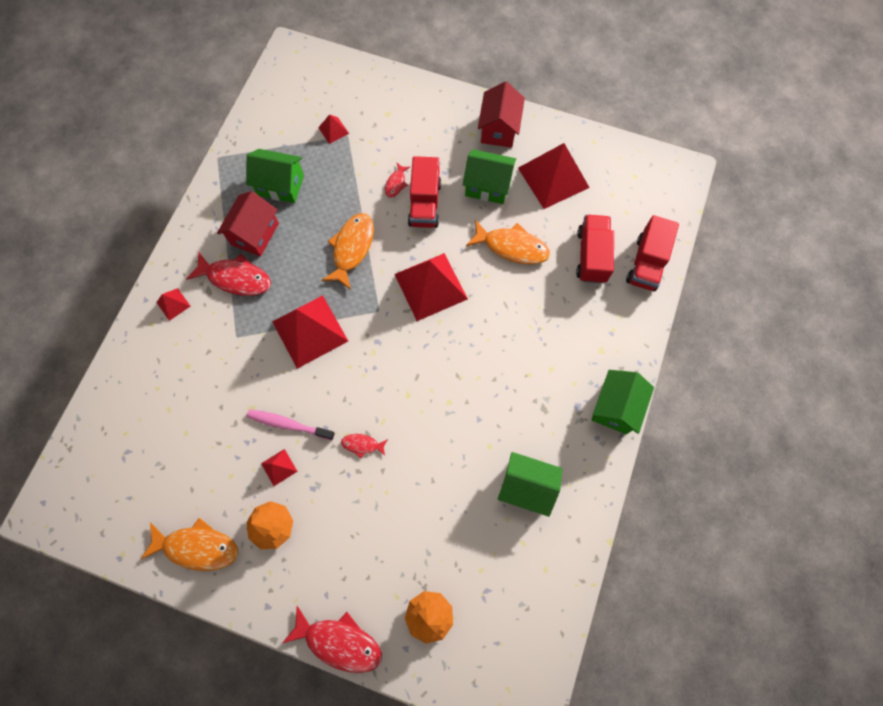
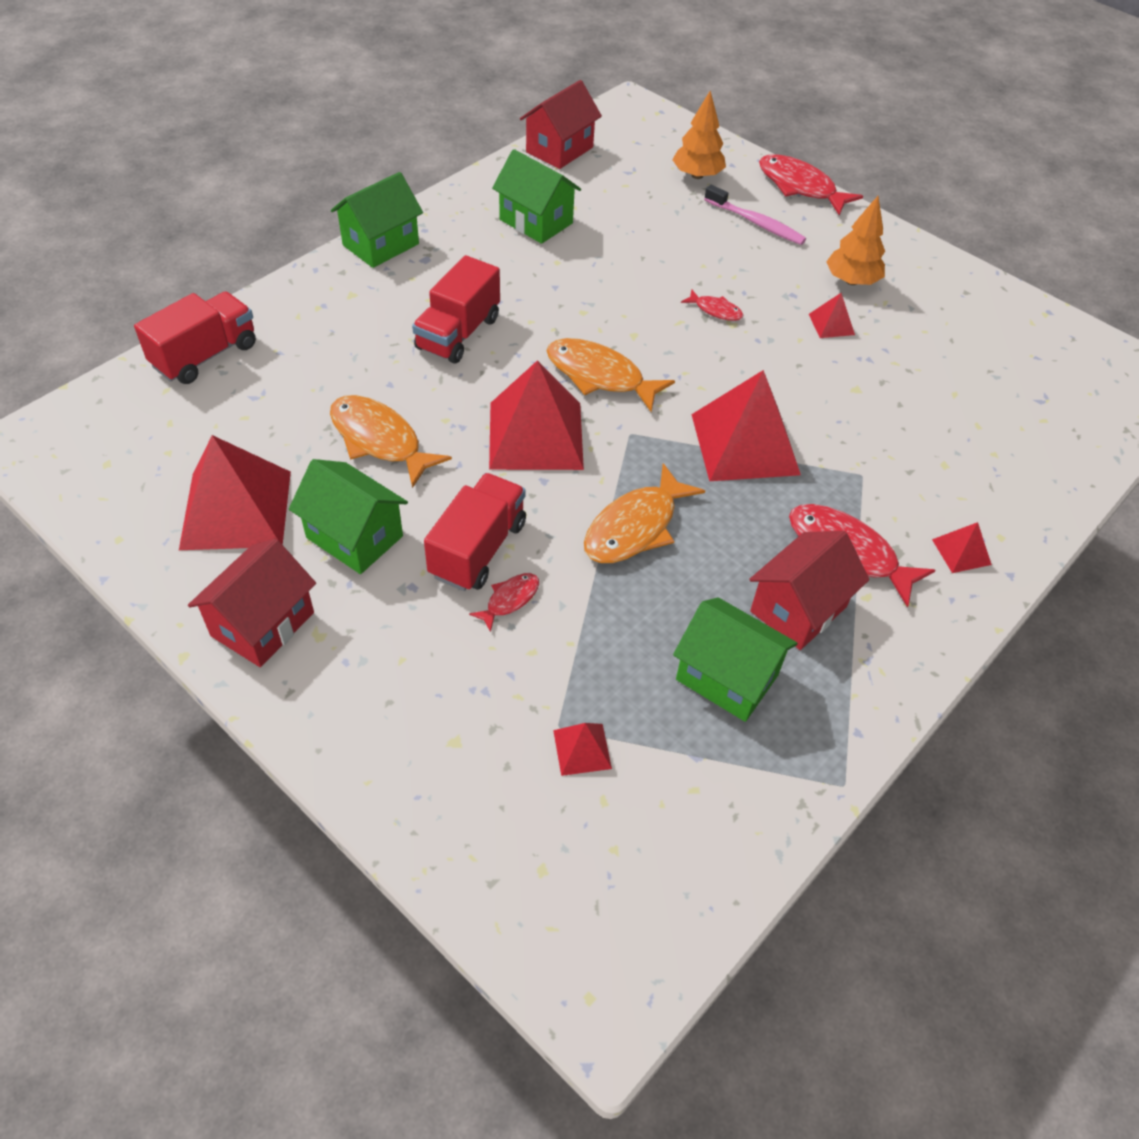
camera: 160 degrees left, 20 degrees down
orange fish [141,518,238,571] -> orange fish moved to [546,338,675,412]
pink toothbrush [247,409,335,440] -> pink toothbrush moved to [704,185,806,245]
red truck [576,215,614,284] -> red truck moved to [412,255,500,364]
none -> red house [520,80,602,169]

